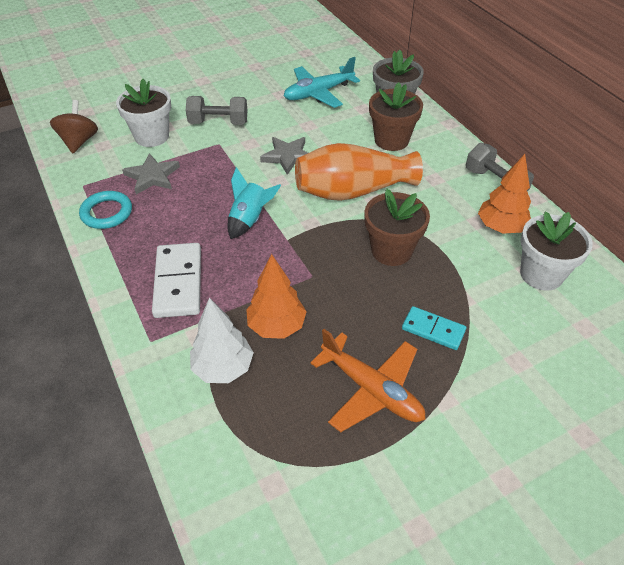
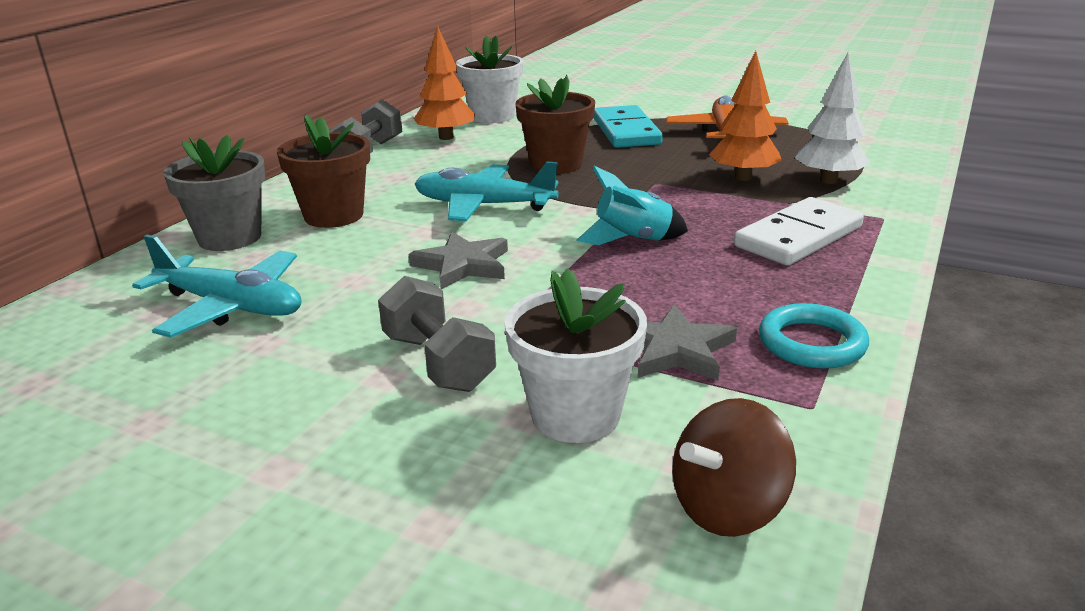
camera: 125 degrees left, 20 degrees down
orange vase [295,143,423,201] -> turquoise plane [415,162,558,221]
turquoise domino [402,306,466,350] -> turquoise domino [594,105,663,148], size x1.63

